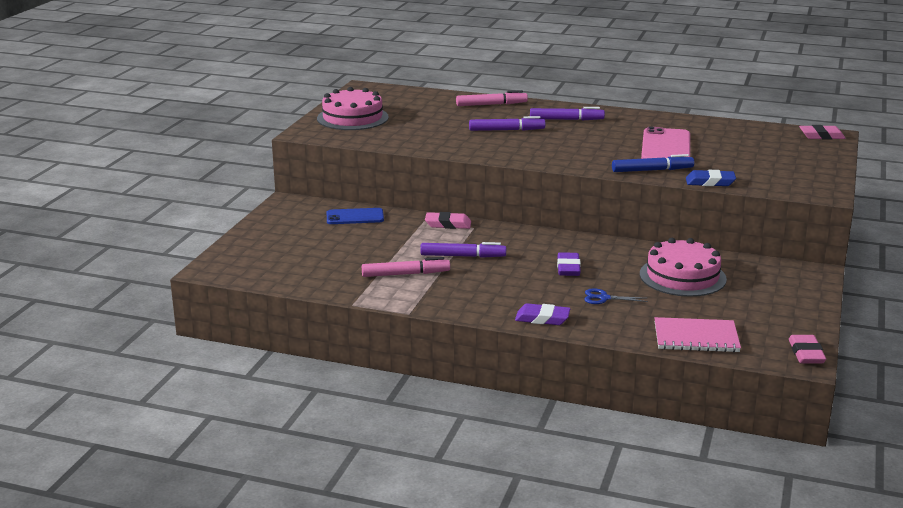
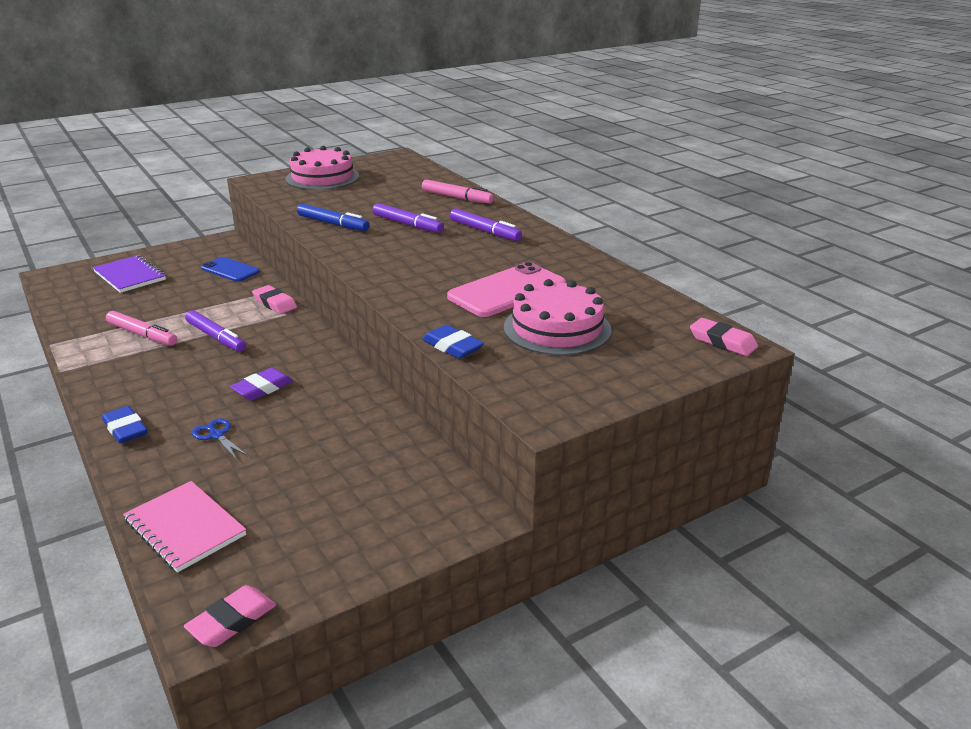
camera: 40 degrees right, 5 degrees up
purple eraser [515,303,571,325] -> blue eraser [102,406,147,444]
blue marker [612,154,694,172] -> blue marker moved to [297,204,369,231]
pink cake [640,238,727,297] -> pink cake moved to [504,279,612,355]
none -> purple notebook [93,255,166,293]

